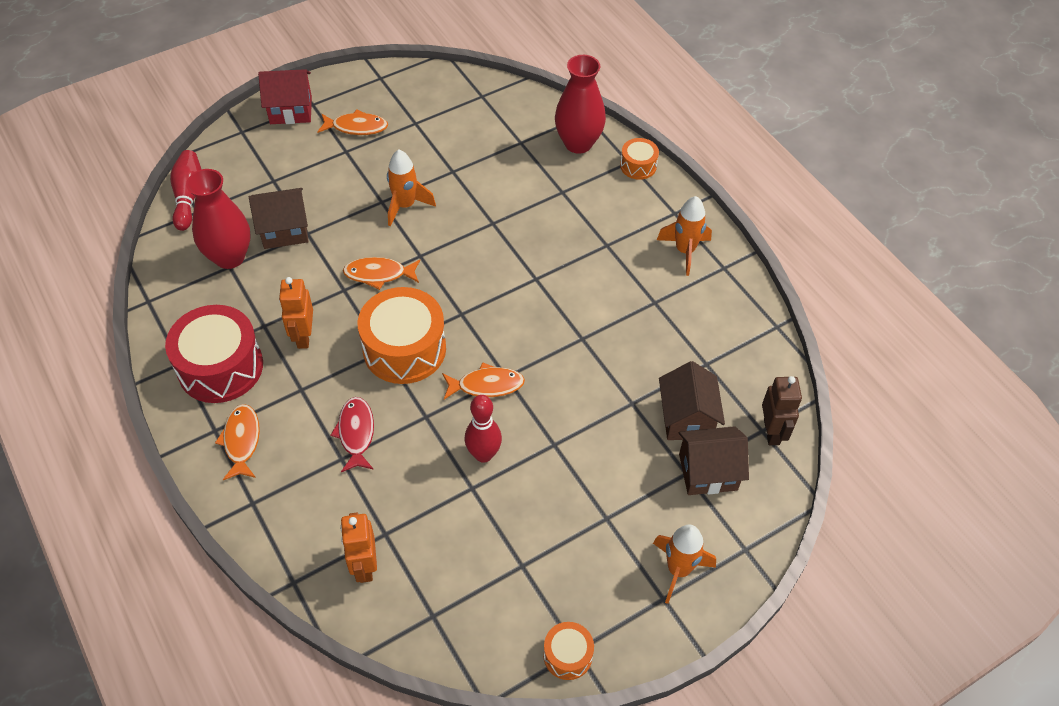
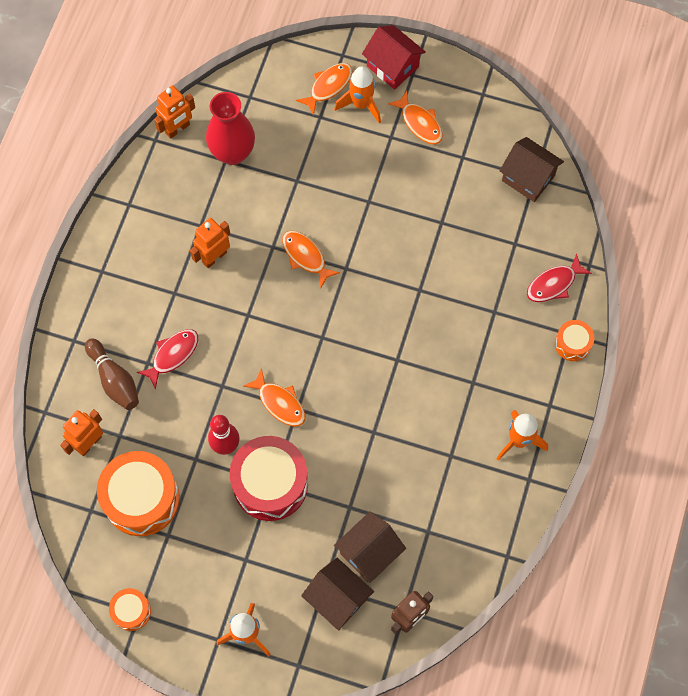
camera: 50 degrees right, 15 degrees up
red drum [165,305,263,403] -> red drum moved to [230,436,308,521]
red bowling pin [170,150,202,231] -> none
orange fish [215,404,260,480] -> orange fish moved to [296,63,353,116]
brown house [249,188,309,249] -> brown house moved to [499,137,564,202]
orange drum [358,287,446,384] -> orange drum moved to [97,451,180,536]
orange rocket [387,150,436,226] -> orange rocket moved to [334,66,381,123]
red vase [555,55,606,154] -> red fish [527,253,592,302]
none -> brown bowling pin [85,338,139,410]
none -> orange robot [154,85,195,139]

